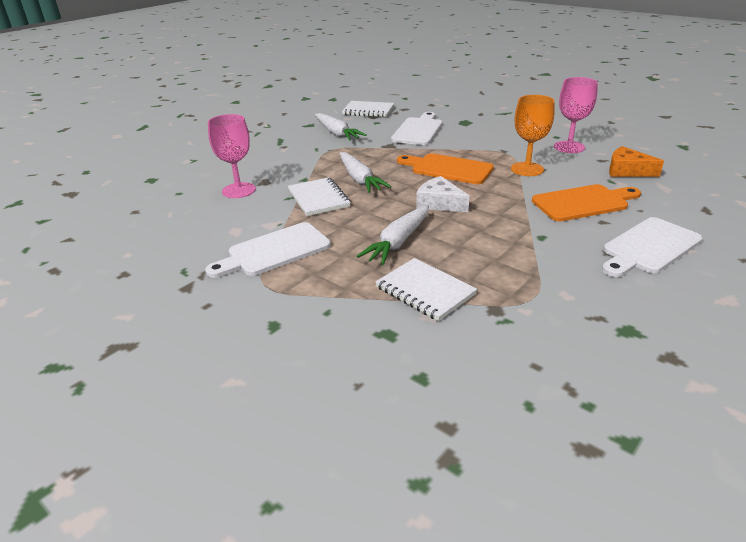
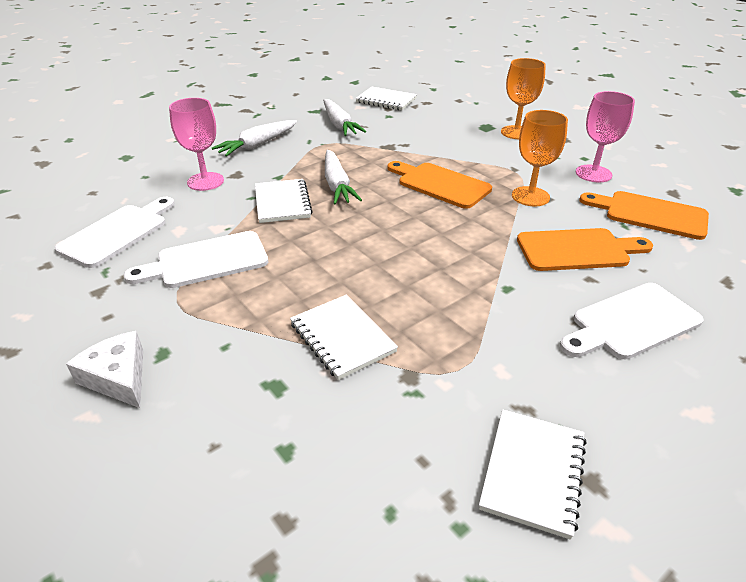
camera: 10 degrees right, 5 degrees up
white carrot [357,205,429,265] -> white carrot moved to [212,120,297,157]
white cutting board [391,112,442,145] -> white cutting board moved to [55,197,175,268]
white cheese [416,176,469,212] -> white cheese moved to [66,331,143,408]
orange cheese [609,146,664,177] -> orange cutting board [580,191,709,240]
none -> white notebook [479,410,587,540]
none -> orange goblet [501,58,546,139]

